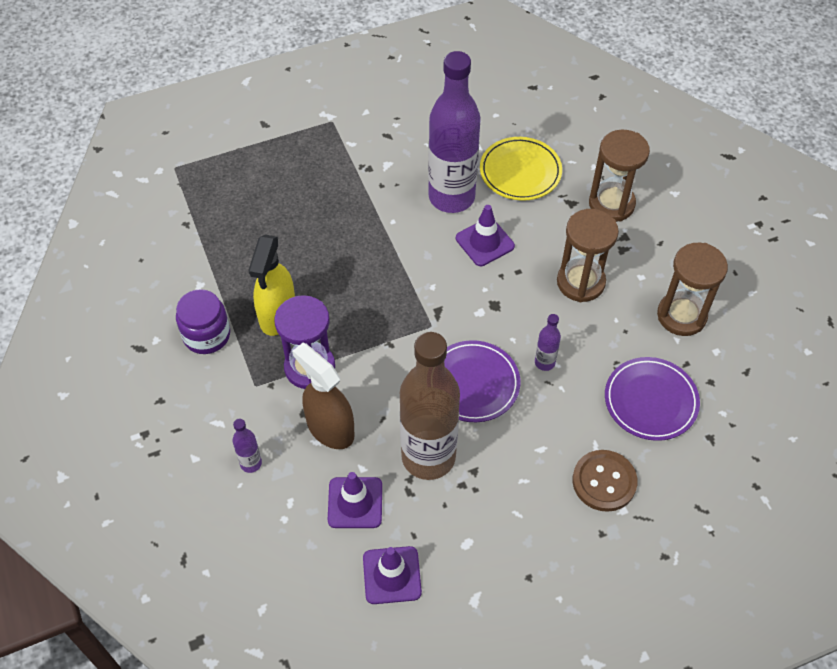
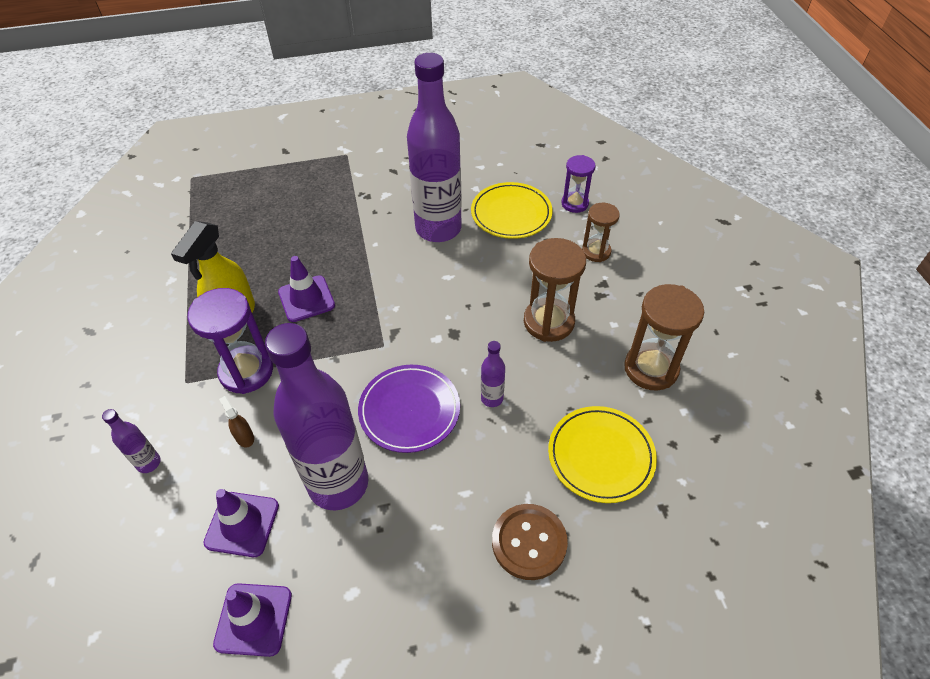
camera: 10 degrees right, 5 degrees down
purple jar [176,289,230,354] -> none
brown spray bottle [292,343,354,449] -> brown spray bottle [219,396,254,447], size x0.43
brown bottle [400,332,460,480] -> purple bottle [265,323,368,510]
purple traffic cone [456,205,515,266] -> purple traffic cone moved to [278,256,335,322]
brown hourglass [589,130,650,222] -> brown hourglass [582,203,620,262], size x0.62
purple plate [605,357,700,441] -> yellow plate [548,406,657,503]
none -> purple hourglass [562,155,595,213]

